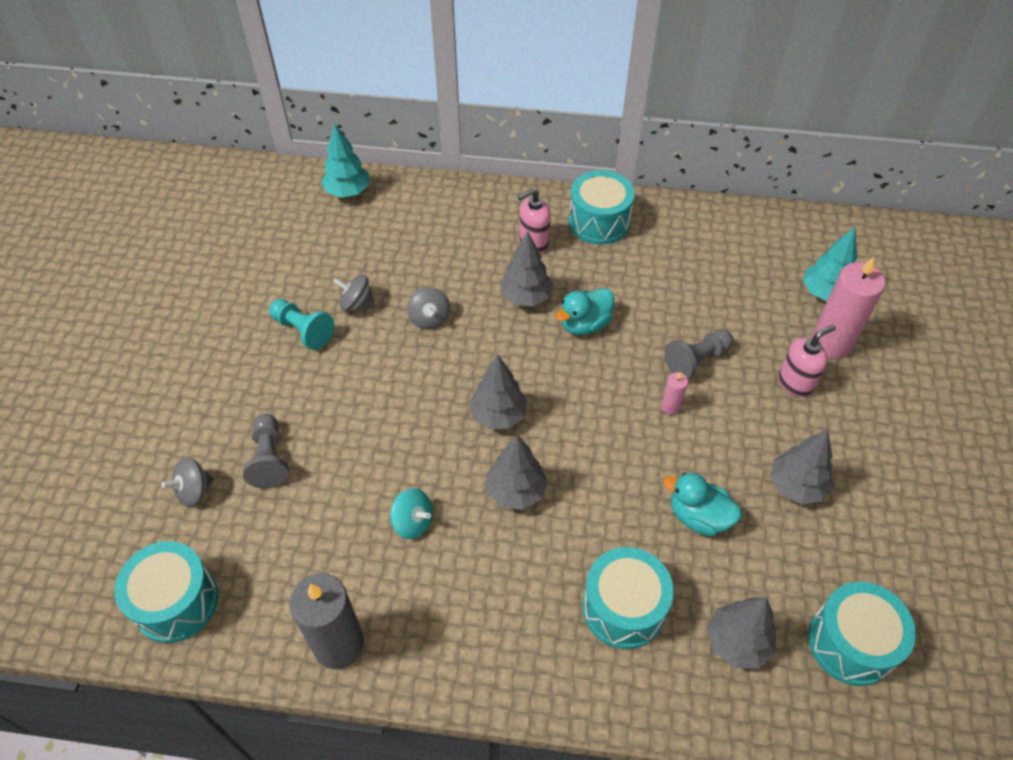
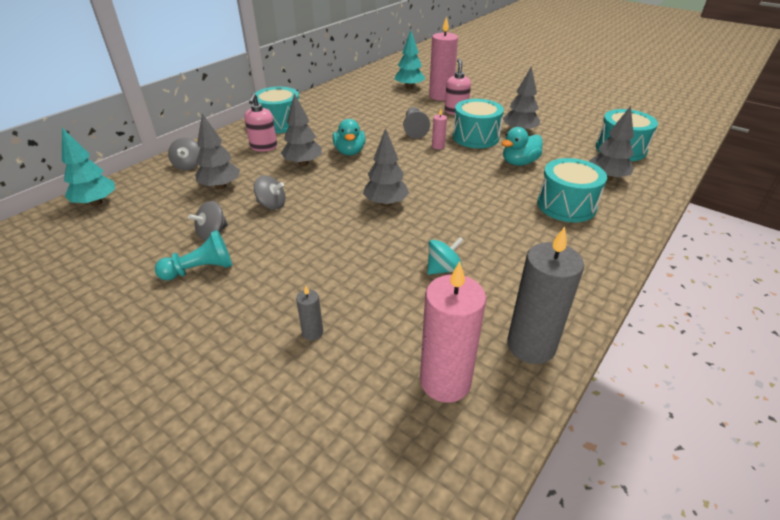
camera: 60 degrees left, 15 degrees down
turquoise drum [115,541,218,643] -> turquoise drum moved to [453,99,504,148]
grey spinning top [161,457,214,507] -> grey spinning top moved to [168,137,201,171]
grey pawn [243,414,288,489] -> grey candle [296,286,323,340]
grey tree [487,435,548,510] -> grey tree moved to [195,113,240,190]
none -> pink candle [420,261,486,403]

